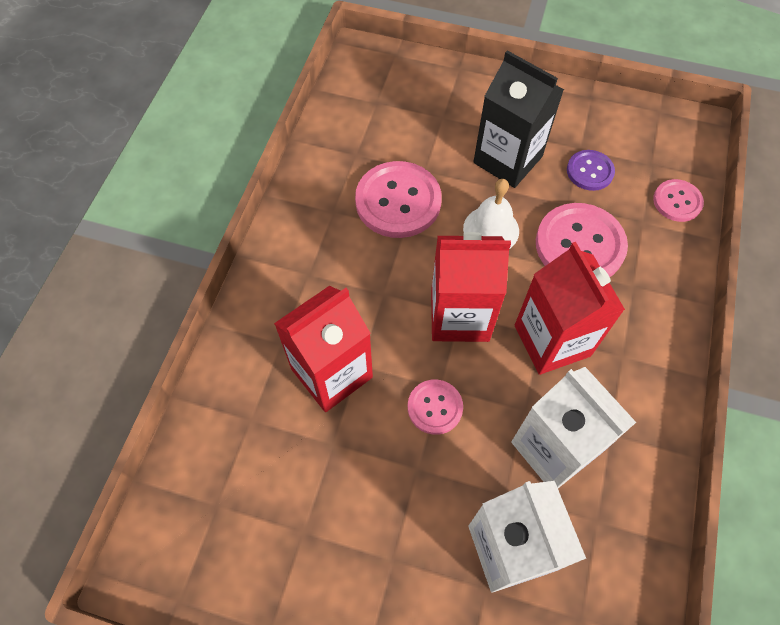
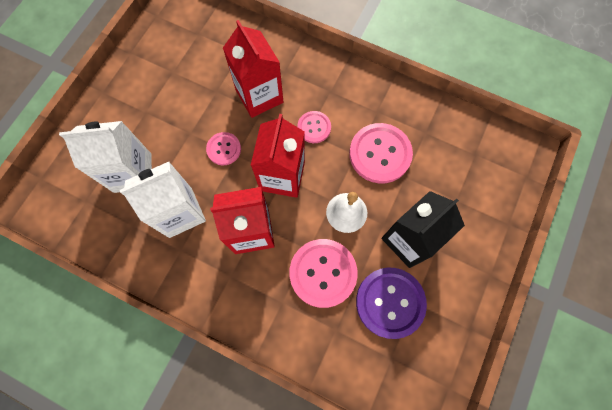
camera: 100 degrees right, 10 degrees up
purple button [567,150,615,191] -> purple button [356,267,427,339], size x1.80
pink button [653,179,704,222] -> pink button moved to [297,111,331,143]

